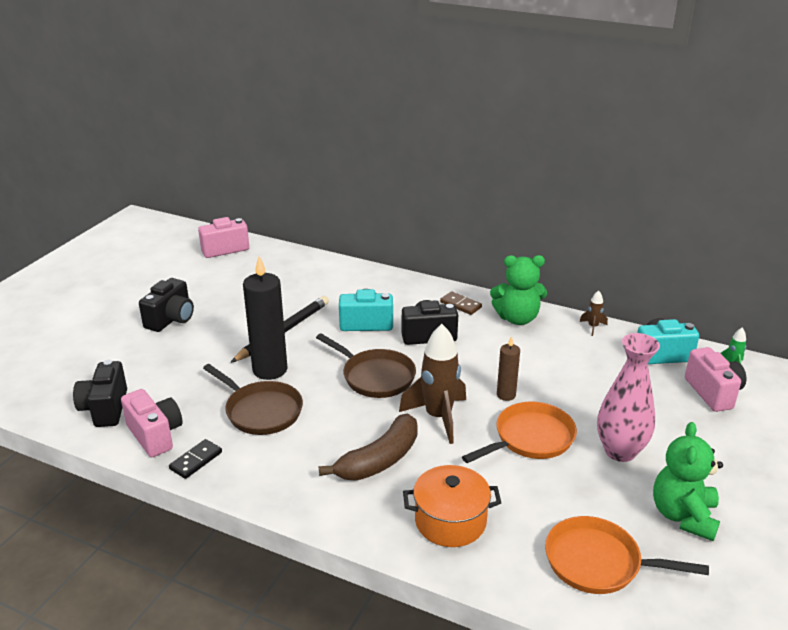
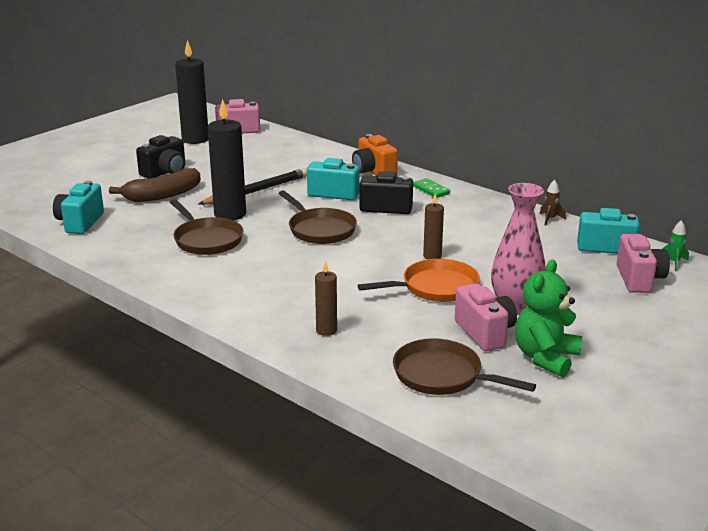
camera: 15 degrees right, 5 degrees down
black camera [73,360,127,427] -> turquoise camera [53,181,104,234]
pink camera [121,389,183,457] -> pink camera moved to [455,283,517,351]
black domino [169,439,222,479] -> none
brown banana [319,414,418,481] -> brown banana moved to [109,168,201,202]
brown rocket [399,324,466,444] -> none
orange pot [403,465,501,547] -> brown candle [315,261,337,336]
brown domino [440,291,482,315] -> green domino [413,178,450,198]
green teddy bear [490,255,547,325] -> none
orange pan [545,516,709,594] -> brown pan [393,338,536,395]
none -> black candle [175,40,208,144]
none -> orange camera [352,134,398,176]

